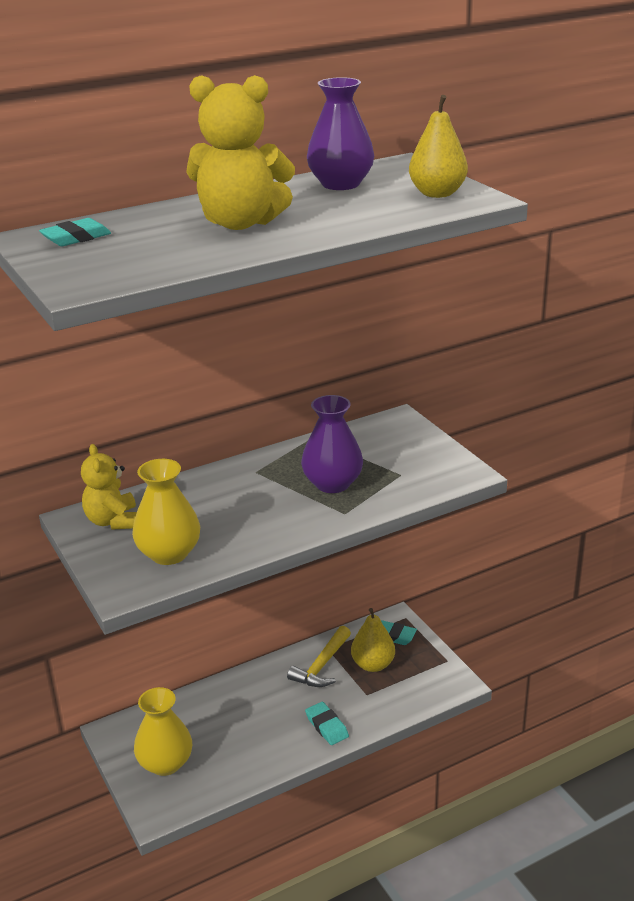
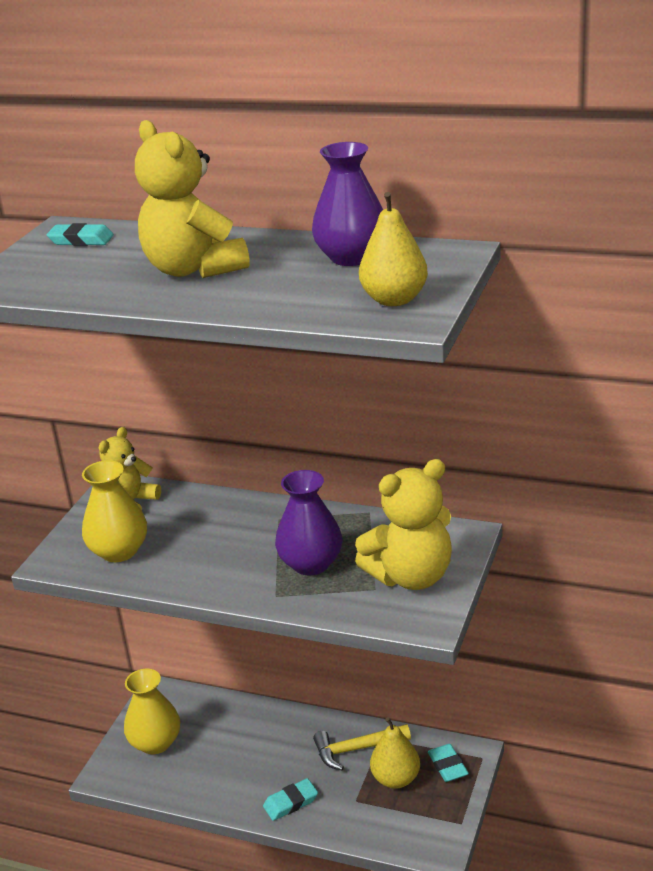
camera: 50 degrees right, 0 degrees up
turquoise eraser [305,702,349,745] -> turquoise eraser turned 45 degrees clockwise [263,778,318,821]
none -> yellow teddy bear [355,459,452,590]

